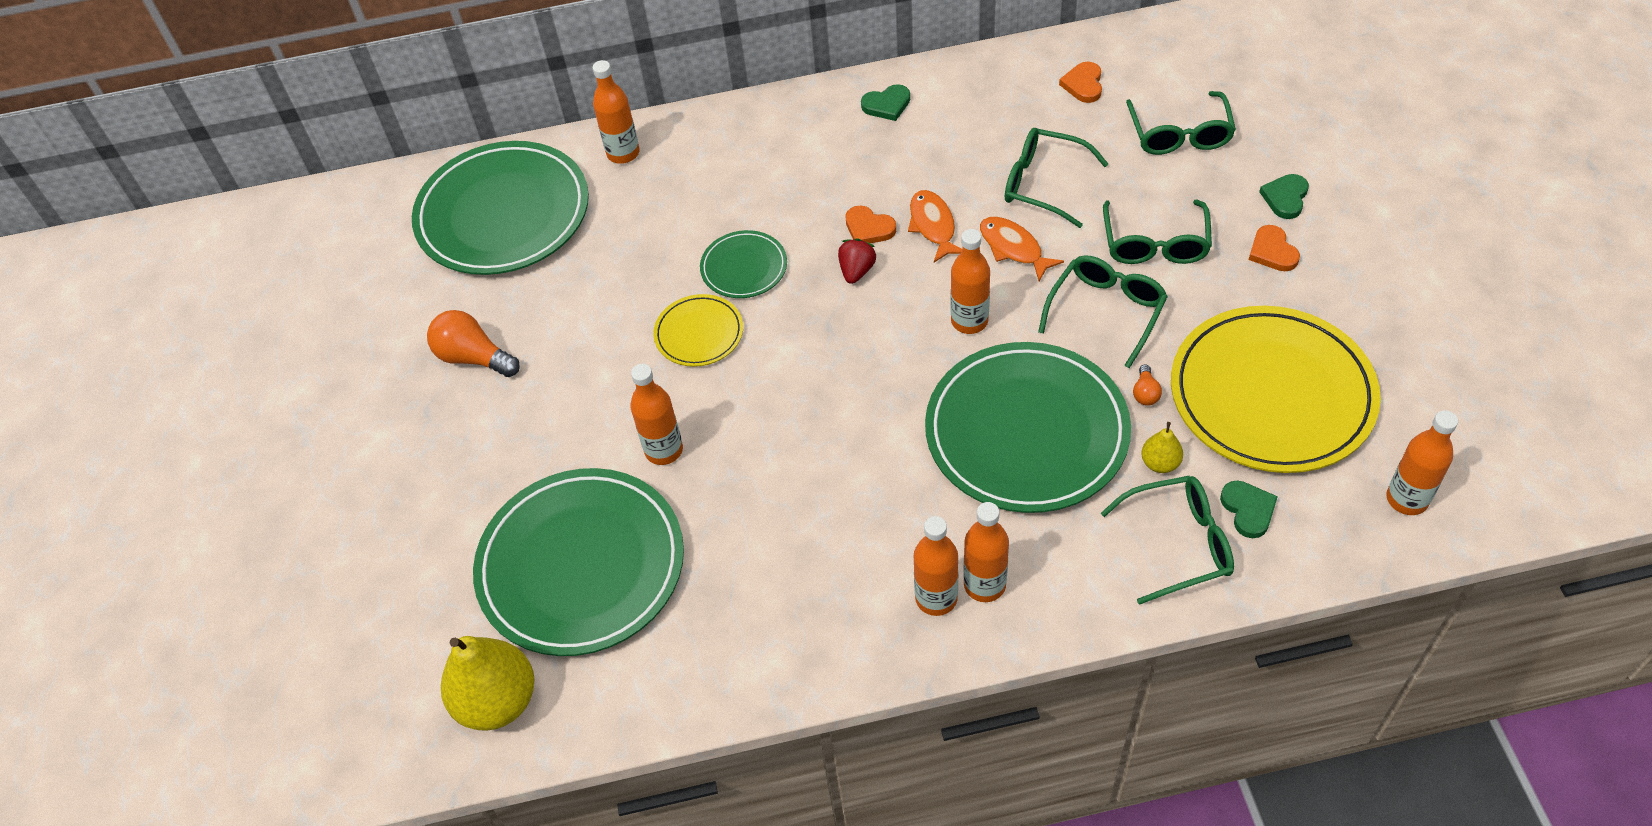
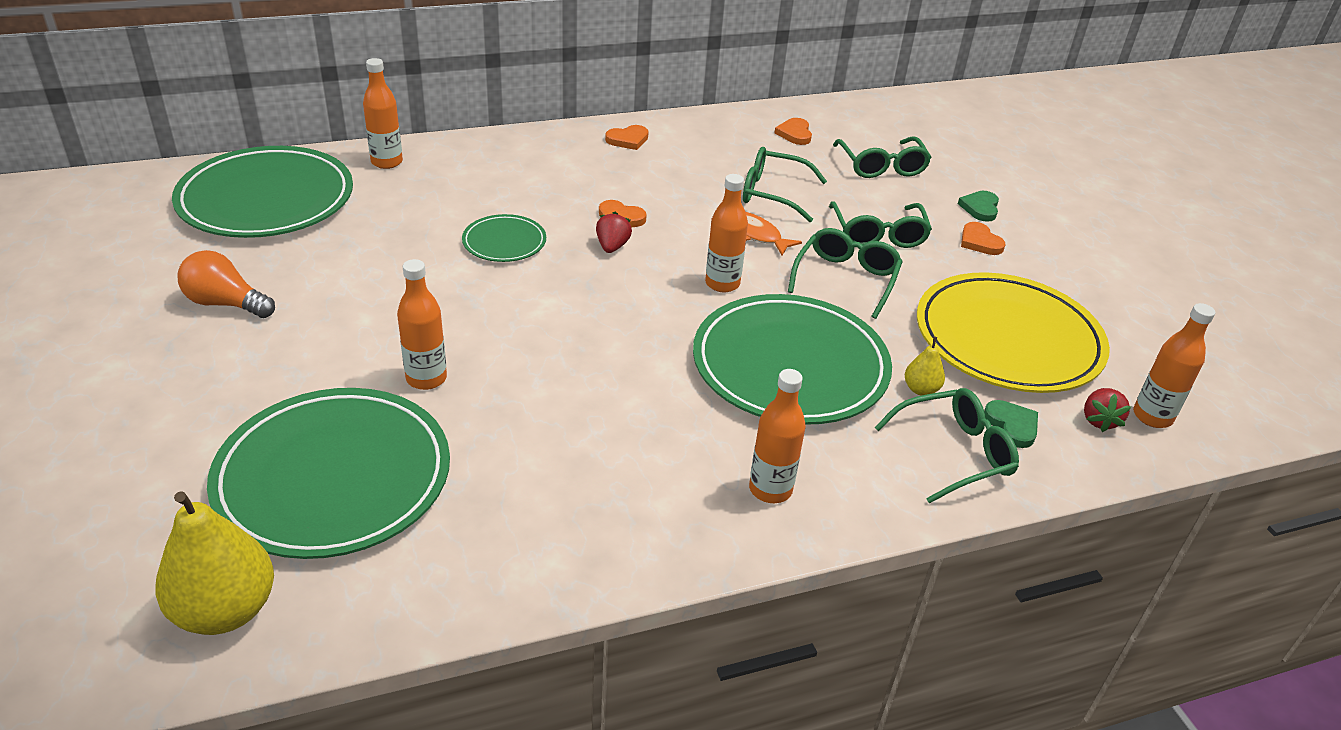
camera: 15 degrees left, 15 degrees down
yellow plate [653,294,743,367] -> none
green heart [861,84,910,121] -> orange heart [605,125,649,150]
orange fish [908,190,962,262] -> none
orange bottle [914,516,958,616] -> none
orange light bulb [1133,364,1162,406] -> none
none -> red strawberry [1084,388,1131,432]

